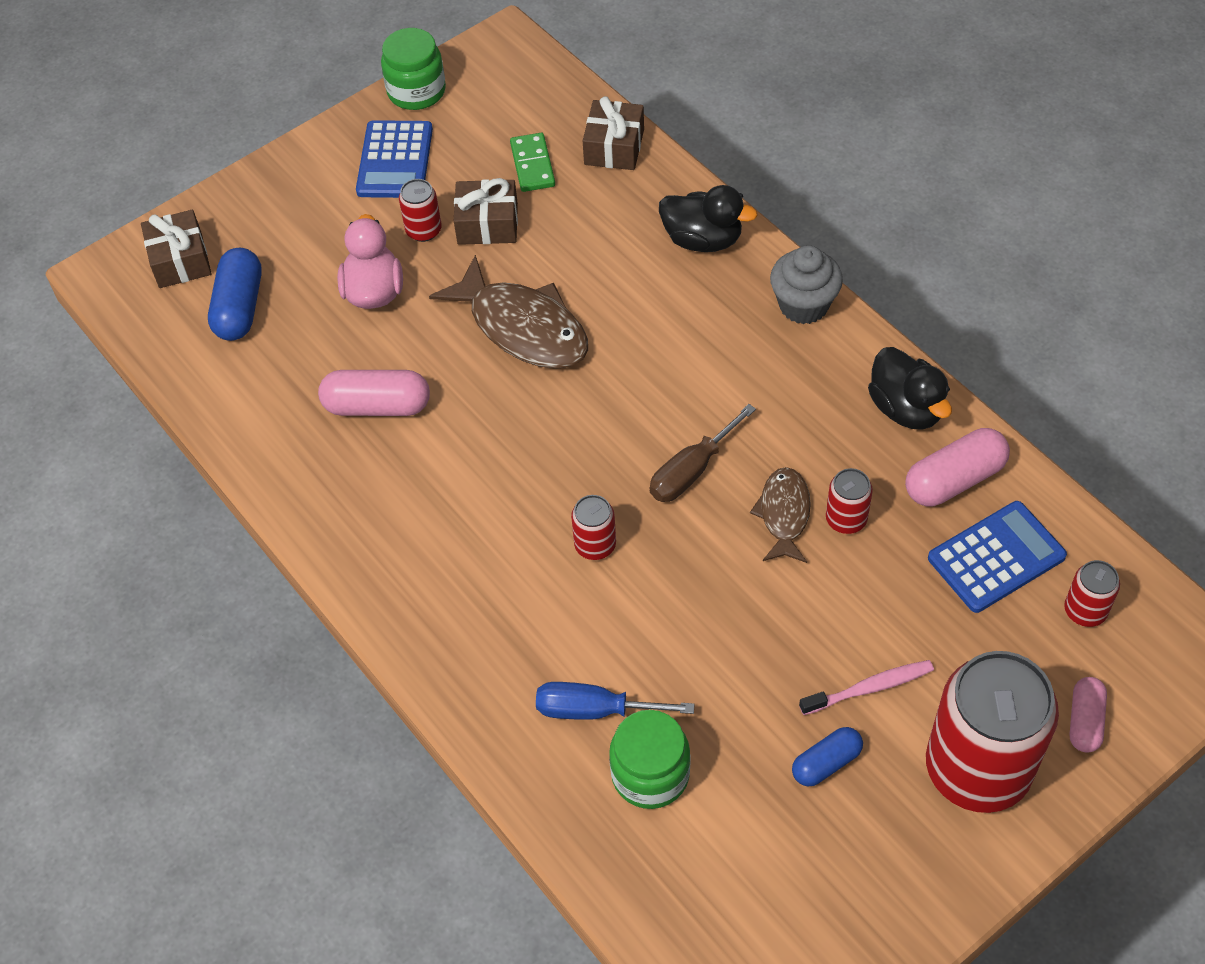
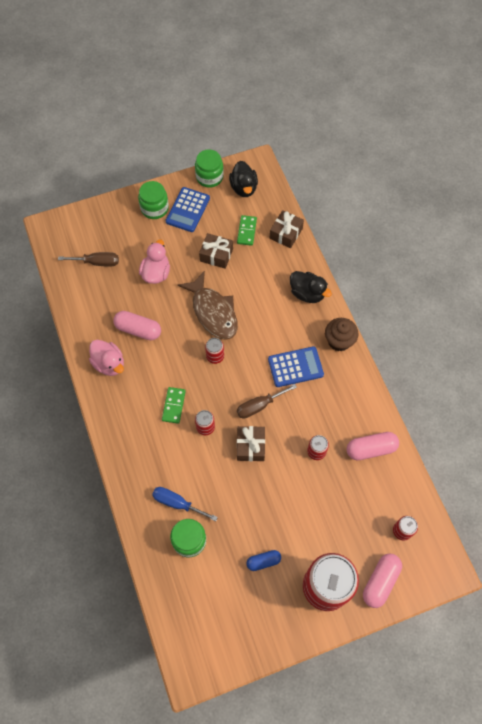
camera: 15 degrees right, 10 degrees up
brown gift [141,210,212,288] -> brown gift moved to [237,426,265,461]
blue capsule [208,248,262,341] -> brown screwdriver [58,252,119,266]
red can [399,179,442,242] -> red can moved to [205,338,224,364]
brown fish [750,467,811,563] -> none
grey cupcake [770,246,843,324] -> brown cupcake [325,318,358,351]
pink toothbrush [799,660,934,715] -> none
black duck [868,347,952,430] -> black duck moved to [229,161,258,197]
blue calculator [928,501,1067,613] -> blue calculator moved to [268,346,324,387]
pink capsule [1070,677,1107,752] -> pink capsule [363,553,402,608], size x1.58
none -> pink duck [89,340,124,376]
none -> green jar [138,181,169,219]
none -> green domino [162,387,186,424]

